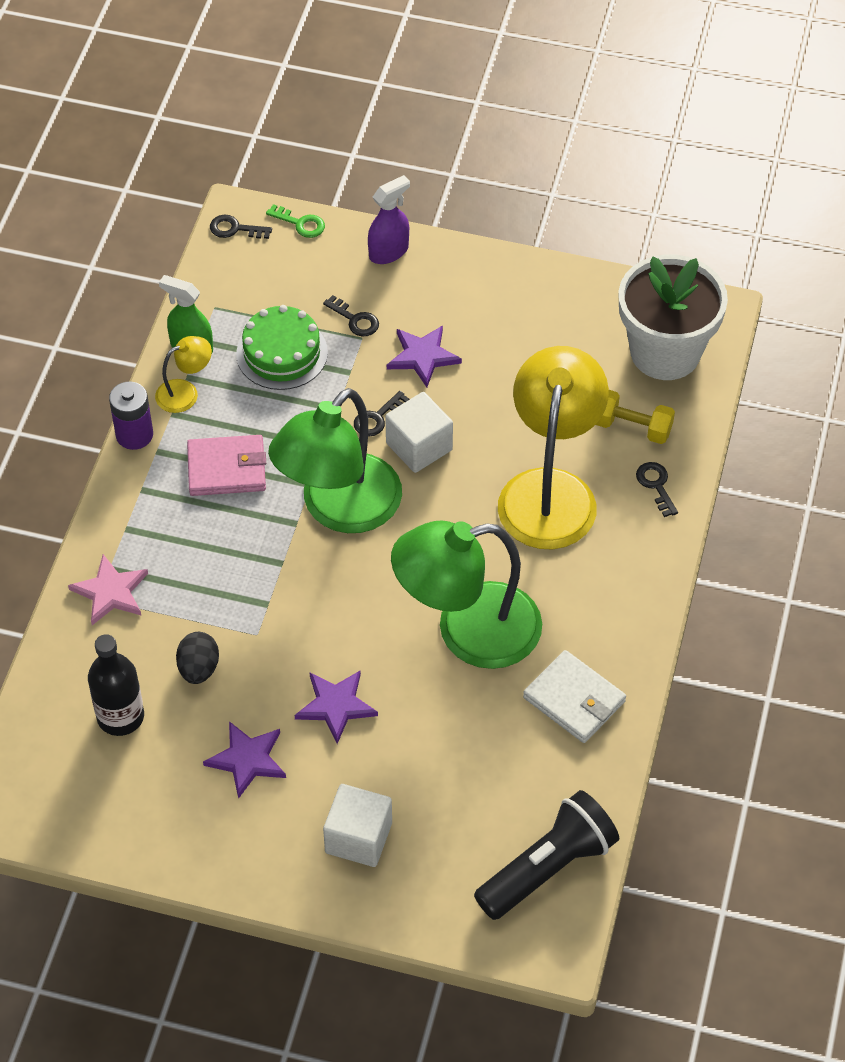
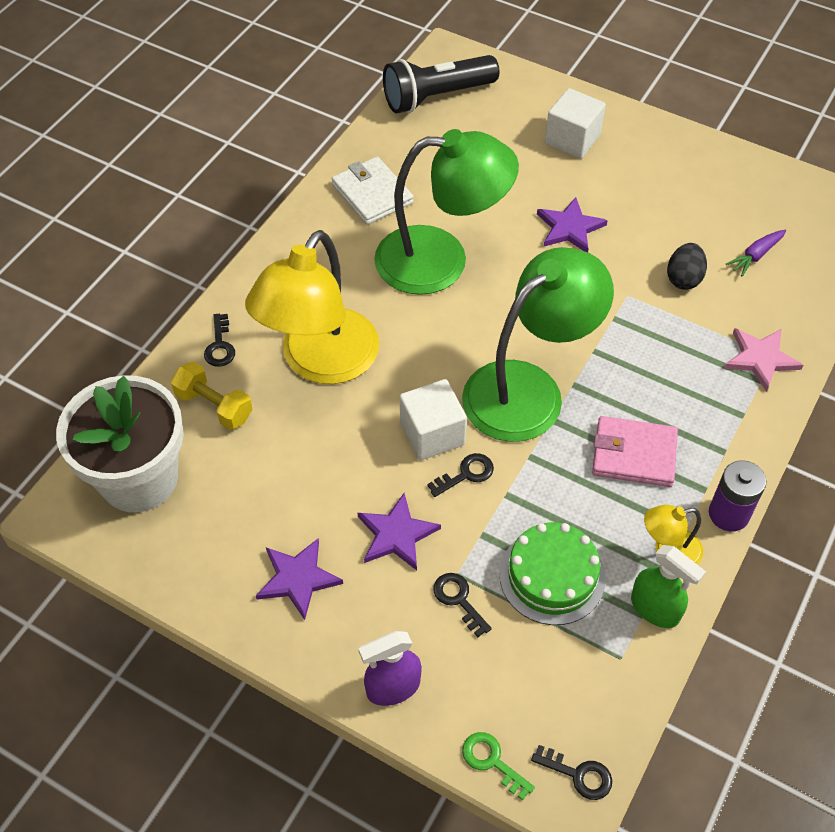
camera: 165 degrees left, 0 degrees up
black bottle [88,634,144,736] -> purple carrot [726,230,786,276]
purple star [203,721,286,799] -> purple star moved to [256,538,343,620]

